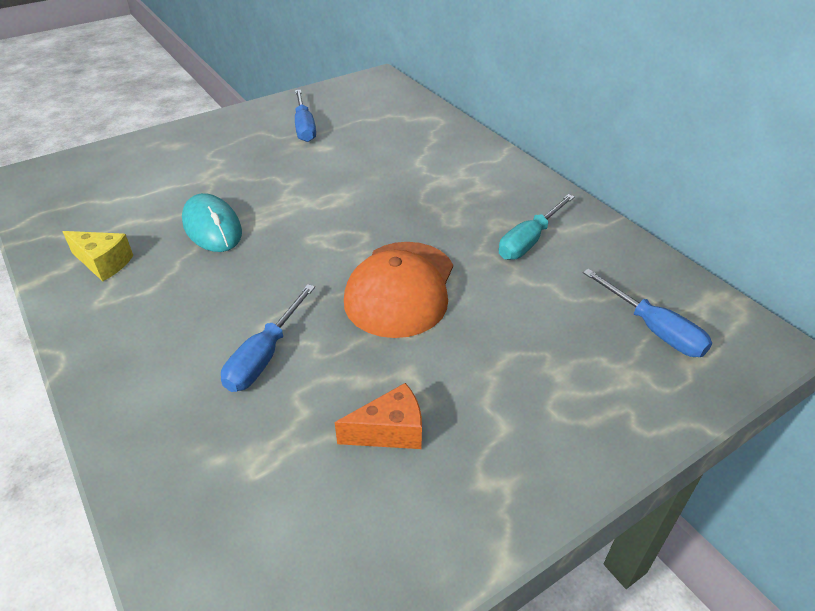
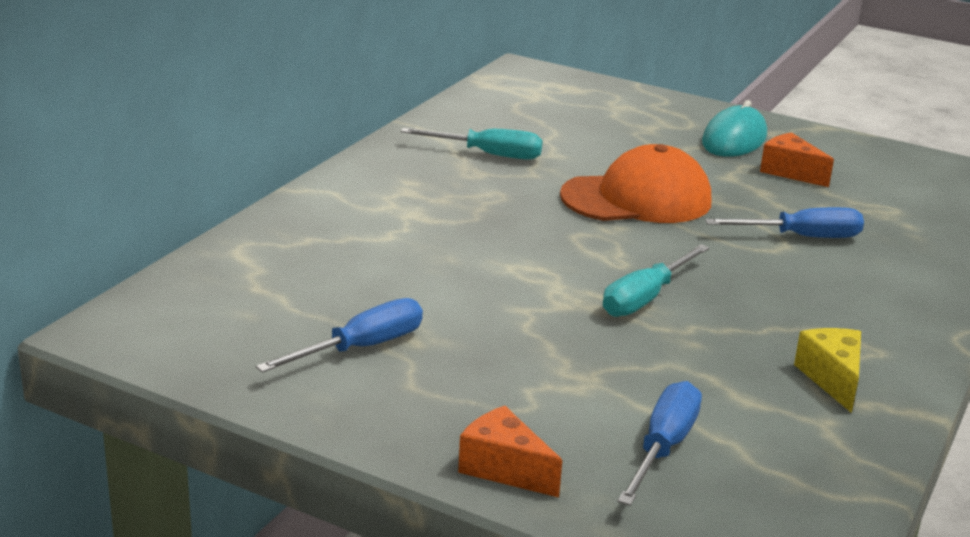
camera: 120 degrees left, 15 degrees down
turquoise mouse [182,193,242,252] -> turquoise mouse moved to [702,100,767,157]
blue screwdriver [583,269,712,357] -> blue screwdriver moved to [618,381,702,506]
none -> orange cheese [458,406,563,497]
none -> turquoise screwdriver [603,244,710,317]

